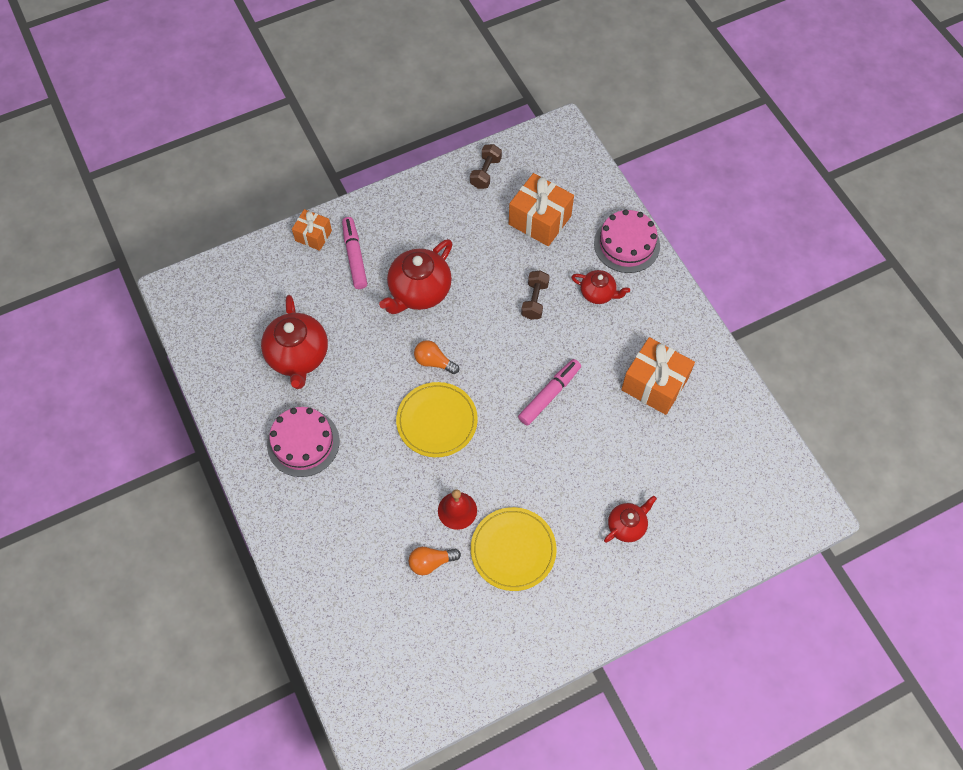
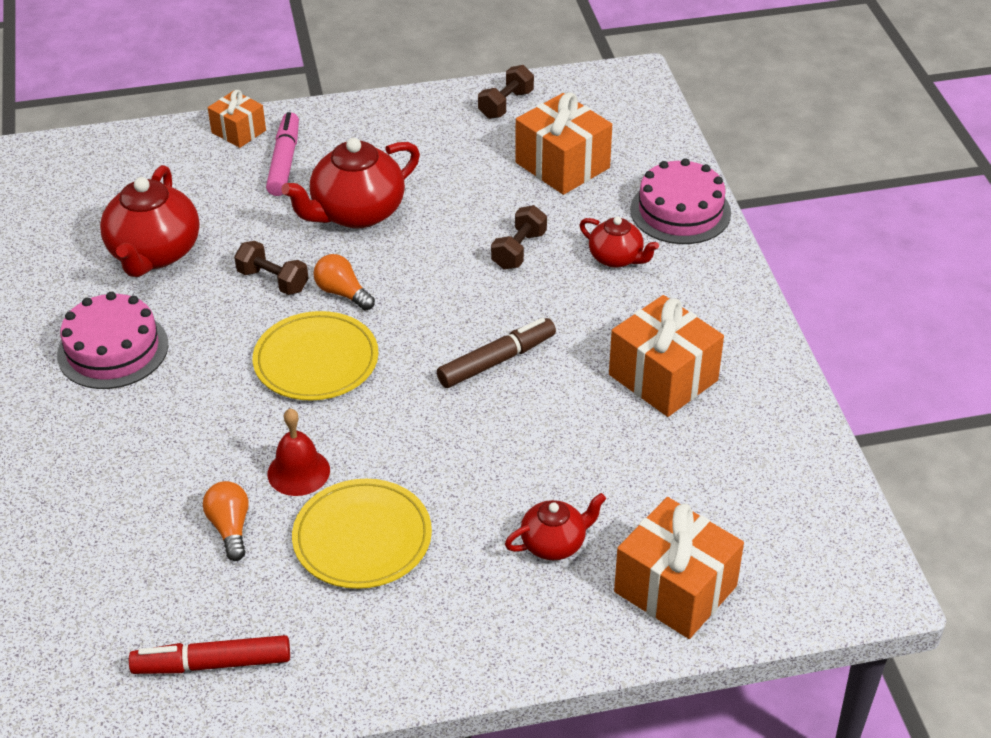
camera: 15 degrees right, 20 degrees down
orange light bulb [409,547,461,575] -> orange light bulb turned 75 degrees clockwise [203,481,249,561]
pink marker [518,359,581,426] -> brown marker [437,318,556,388]
none -> red marker [129,635,290,674]
none -> brown dumbbell [234,241,309,295]
none -> orange gift [614,497,744,639]

